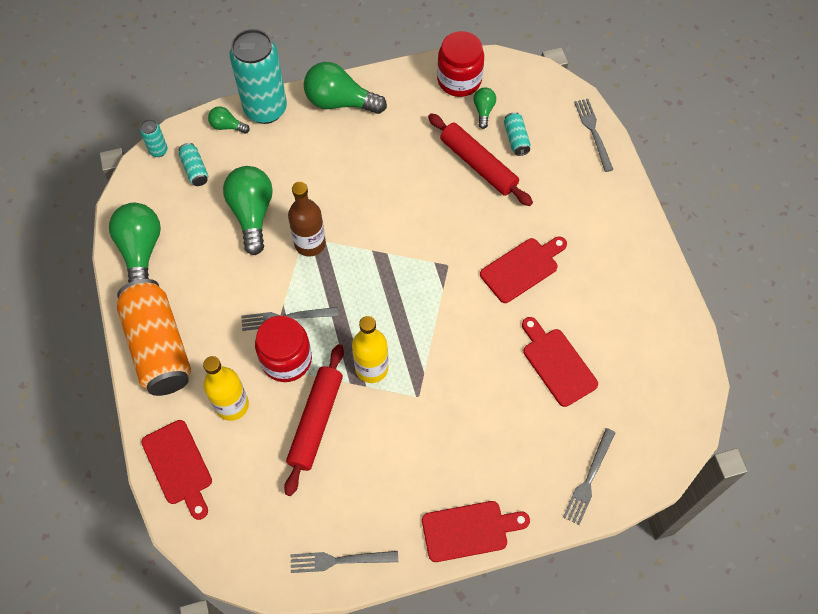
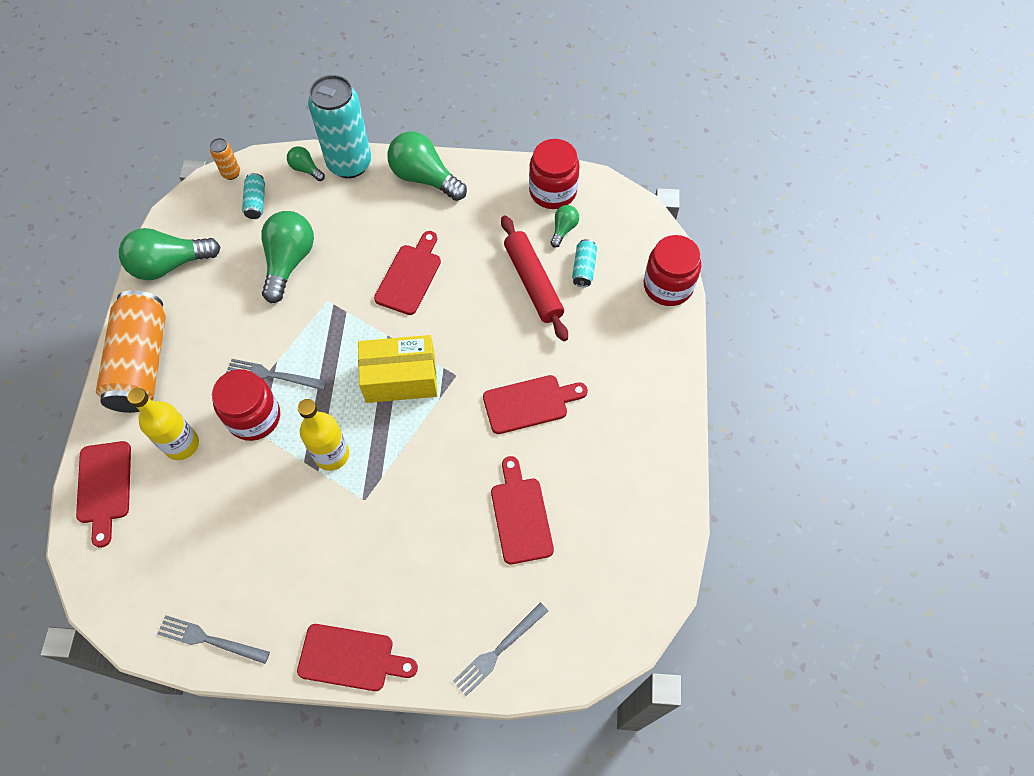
camera: 20 degrees right, 0 degrees up
green light bulb [109,203,161,283] -> green light bulb turned 120 degrees counterclockwise [119,228,221,280]
turquoise can [140,119,168,157] -> orange can [210,138,240,180]
red rolling pin [284,344,344,496] -> none
brown bottle [288,182,326,256] -> none
grey fork [574,99,614,172] -> red jar [644,235,701,306]
none -> yellow box [358,335,437,403]
none -> red cutting board [374,231,441,315]

